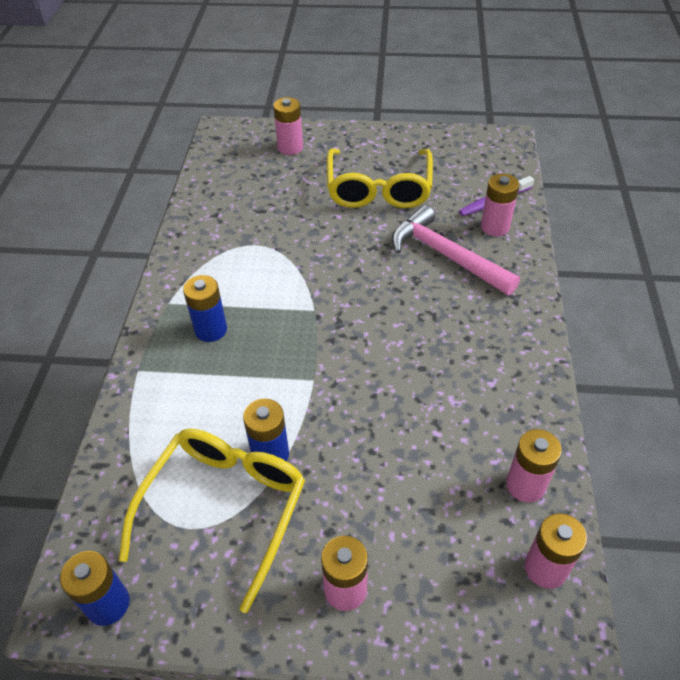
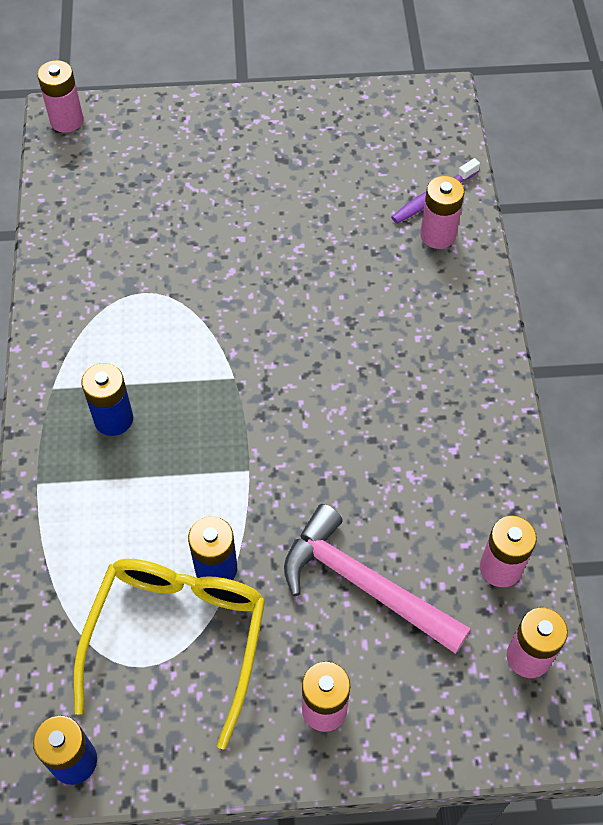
camera: 10 degrees left, 10 degrees up
pink battery [273,97,303,155] -> pink battery moved to [37,60,83,133]
yellow glasses [327,148,433,208] -> none
pink hammer [392,205,520,295] -> pink hammer moved to [284,504,471,654]

